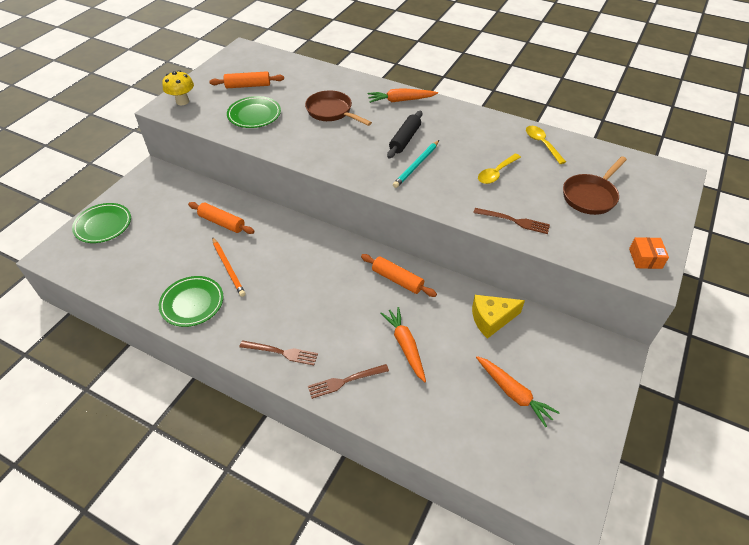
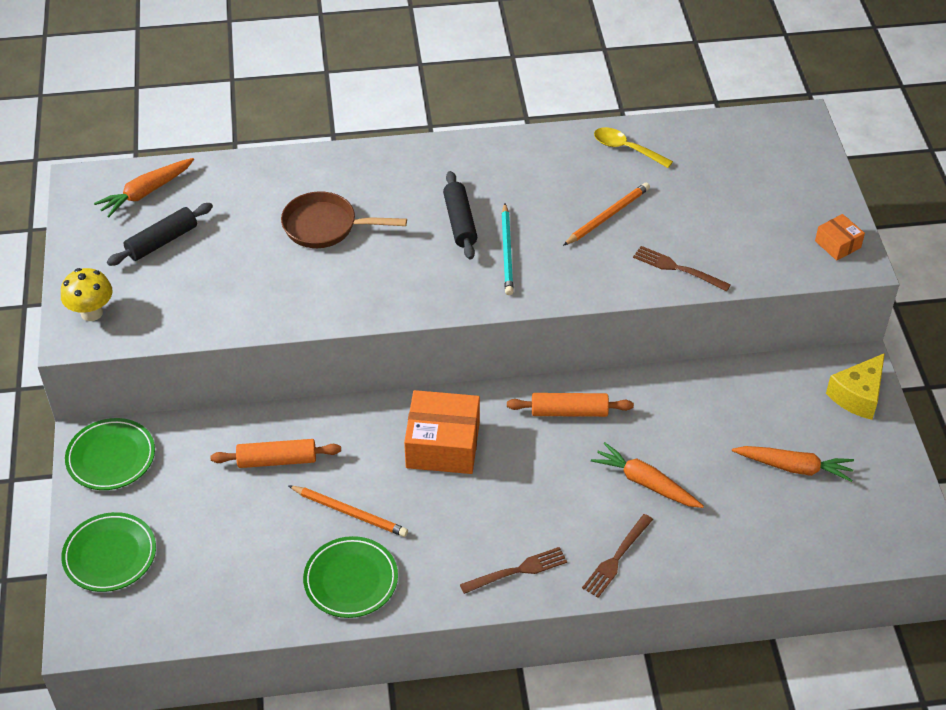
camera: 35 degrees left, 0 degrees up
orange rolling pin [209,71,284,88] -> black rolling pin [107,203,213,266]
green plate [227,96,281,128] -> green plate moved to [65,418,155,490]
orange carrot [368,88,438,103] -> orange carrot moved to [94,158,194,218]
yellow cheese [472,295,525,339] -> yellow cheese moved to [826,353,885,420]
brown fork [473,208,550,234] -> brown fork turned 135 degrees counterclockwise [633,246,731,292]
yellow spoon [478,154,521,184] -> orange pencil [563,182,650,246]
brown pan [563,156,627,215] -> none
none -> orange box [404,390,480,474]

